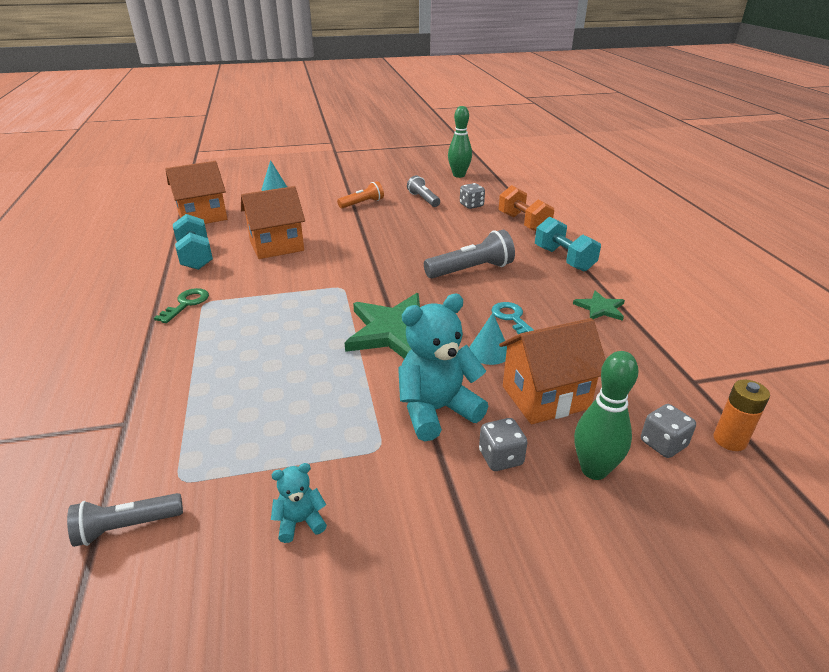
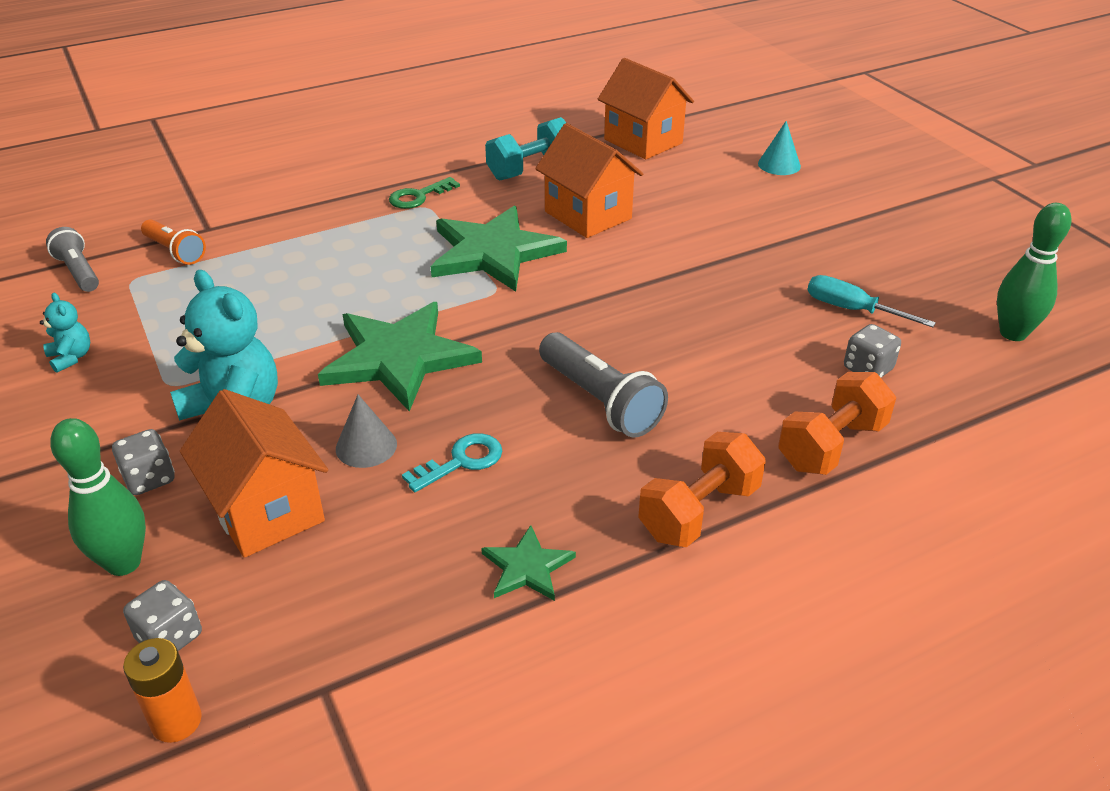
camera: 75 degrees right, 5 degrees up
green key [154,288,209,323] -> green key turned 135 degrees clockwise [389,177,460,209]
orange flashlight [337,181,384,209] -> orange flashlight moved to [141,219,206,265]
grey flashlight [407,175,440,207] -> turquoise screwdriver [807,275,936,327]
turquoise cone [469,313,507,365] -> grey cone [336,395,397,468]
turquoise dumbbell [535,217,601,271] -> orange dumbbell [638,432,766,547]
none -> green star [431,206,567,292]

